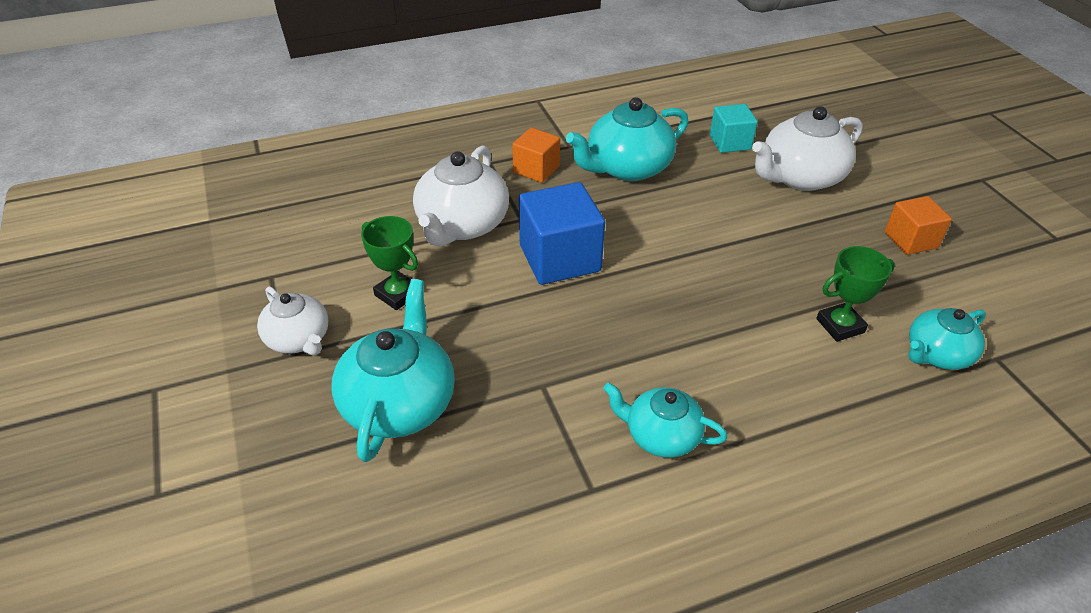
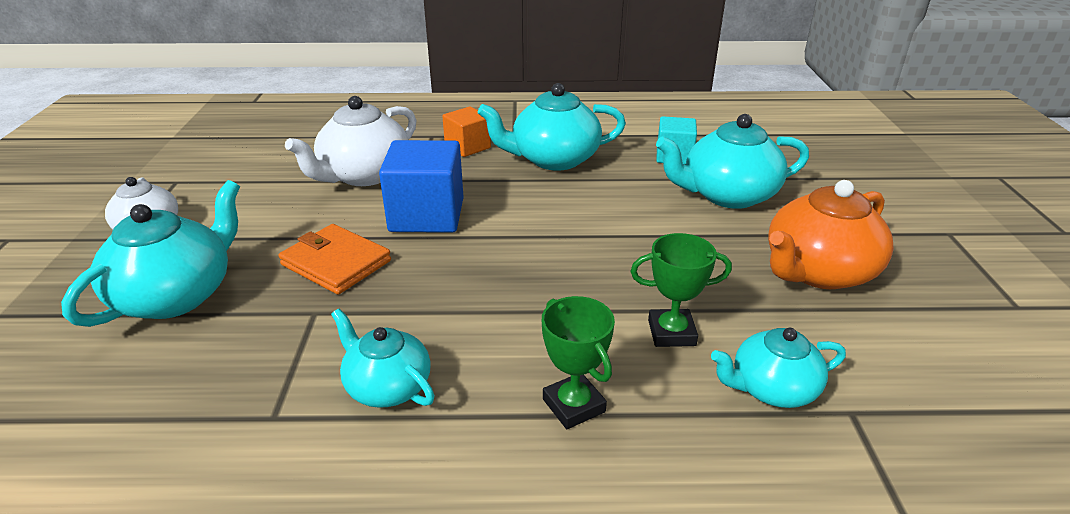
camera: 20 degrees right, 10 degrees down
green trophy [361,216,418,310] -> green trophy moved to [542,296,615,429]
white teapot [752,106,863,191] -> turquoise teapot [656,114,809,209]
orange cube [885,196,952,255] -> orange teapot [768,180,894,289]
none -> orange wallet [278,224,391,295]

